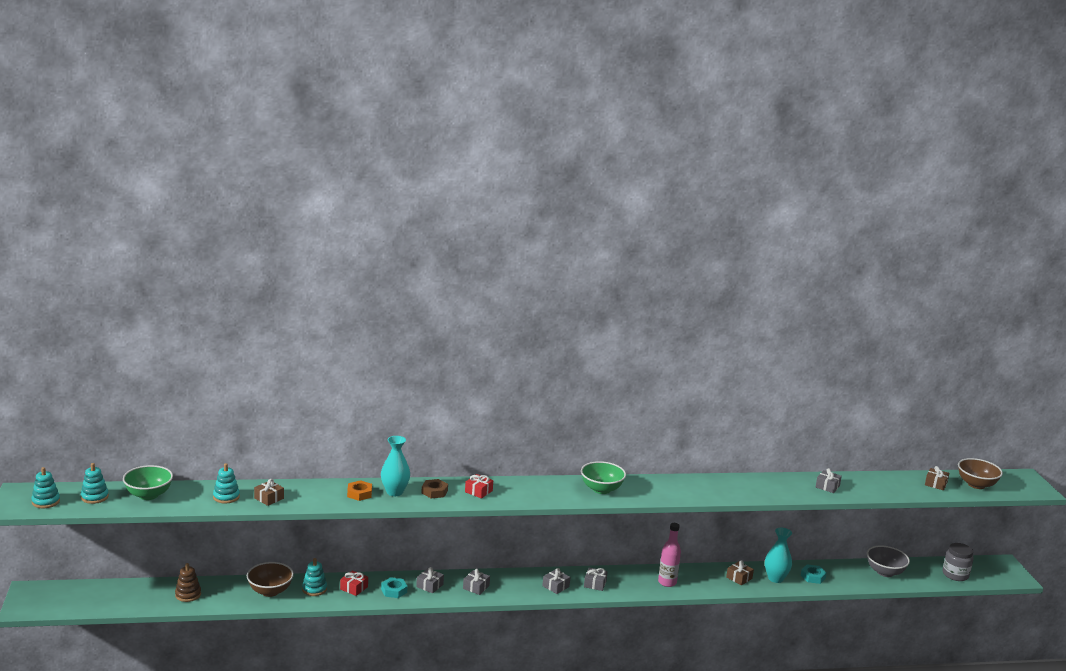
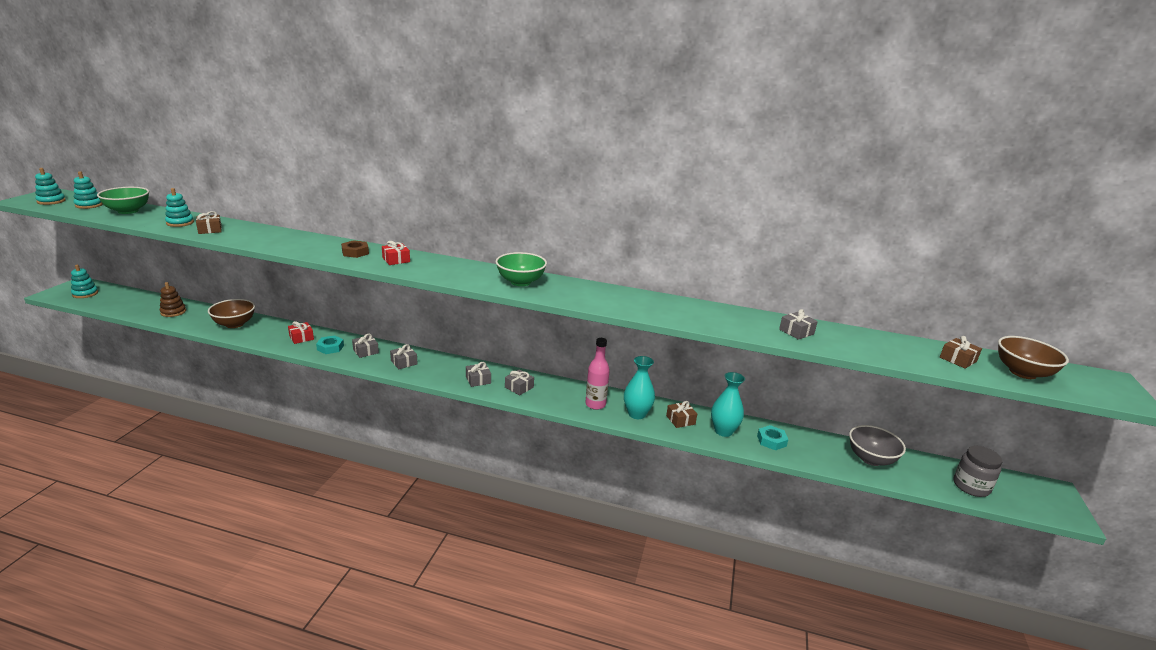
camera: 25 degrees right, 5 degrees up
turquoise stacking toy [302,558,327,596] -> turquoise stacking toy moved to [71,265,98,298]
orange nut [347,480,372,501] -> none
turquoise vase [381,436,410,496] -> turquoise vase moved to [624,356,655,419]

